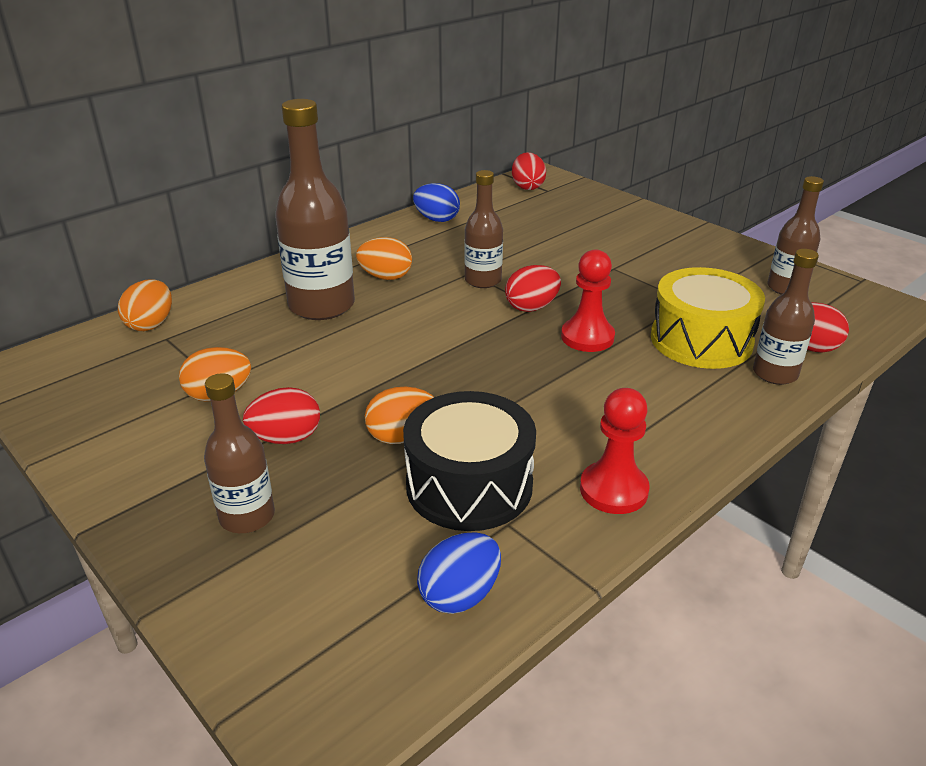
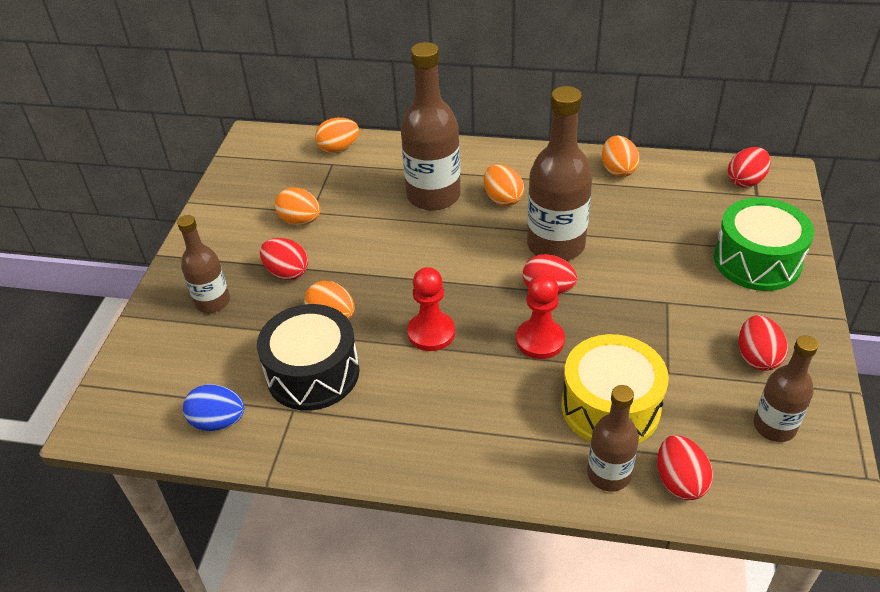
camera: 55 degrees right, 10 degrees up
blue egg [413,183,460,222] -> orange egg [602,136,640,177]
brown bottle [464,170,503,288] -> brown bottle [527,86,592,261], size x1.70
red pawn [580,388,650,514] -> red pawn moved to [407,267,455,351]
none -> green drum [714,197,814,291]
none -> red egg [739,315,788,371]

